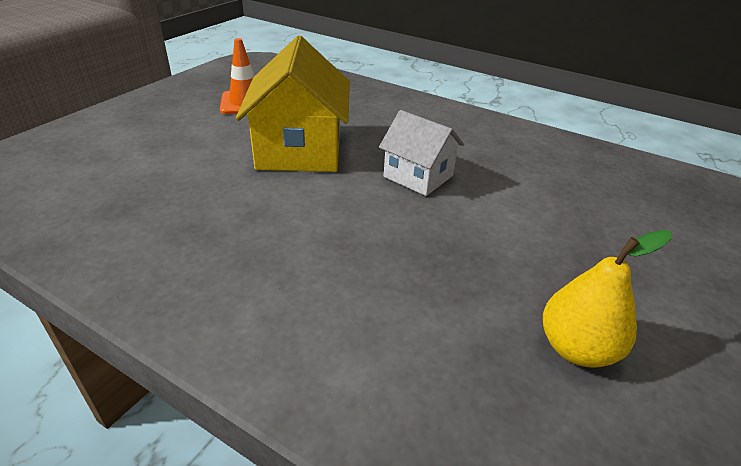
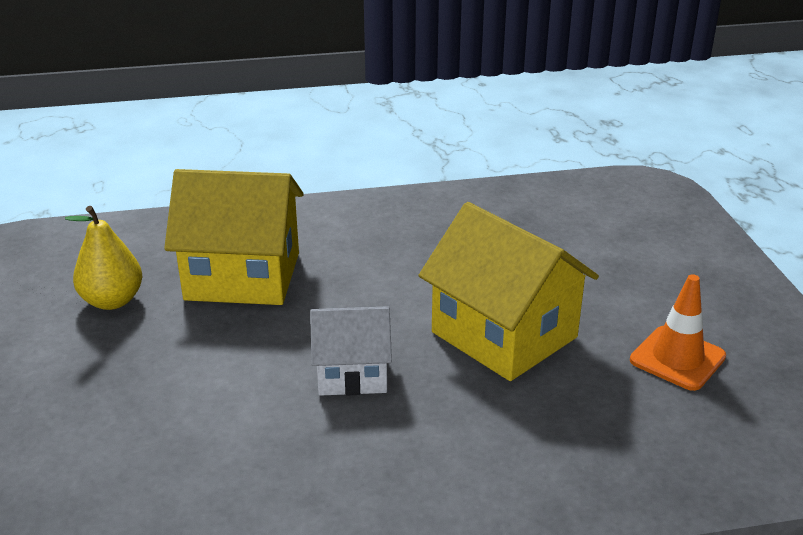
camera: 140 degrees right, 5 degrees down
none -> yellow house [164,169,304,305]

